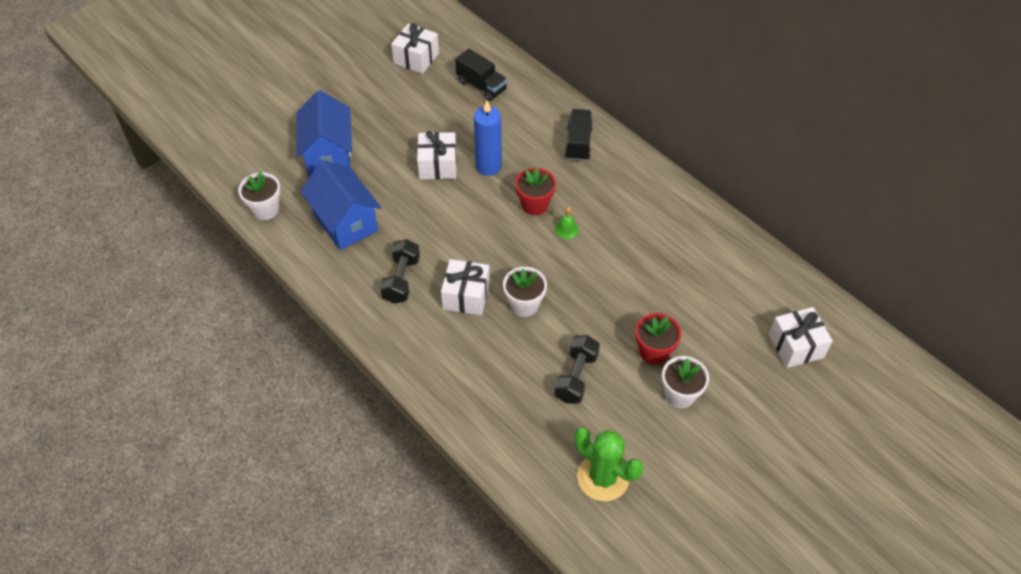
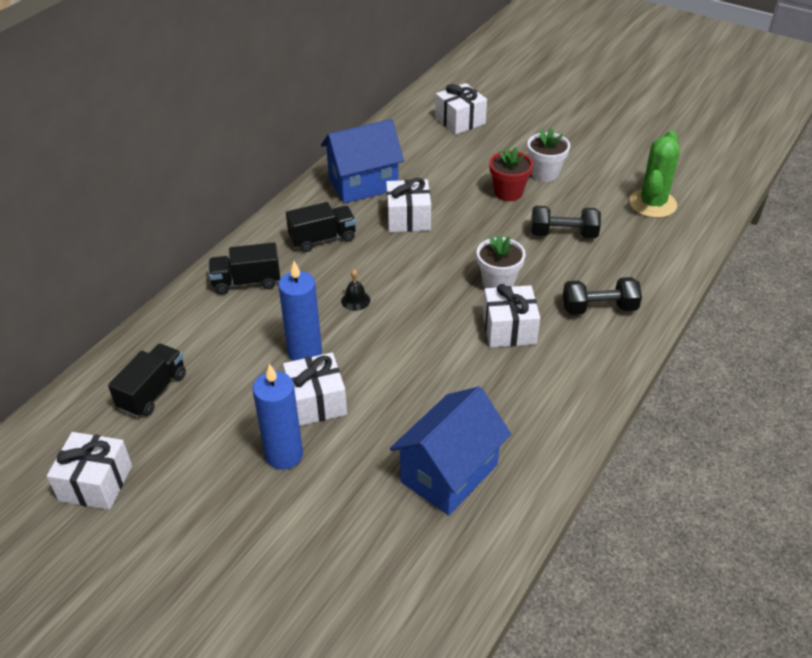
camera: 105 degrees left, 10 degrees down
white flower pot [238,171,281,220] -> none
blue house [296,90,352,177] -> blue house moved to [321,119,404,203]
black dumbbell [380,239,420,303] -> black dumbbell moved to [563,277,642,315]
red flower pot [515,168,556,215] -> black bell [341,269,370,311]
green bell [554,207,579,239] -> none
none -> blue candle [253,364,303,470]
none -> black truck [286,202,356,252]
none -> white gift [386,178,431,232]

